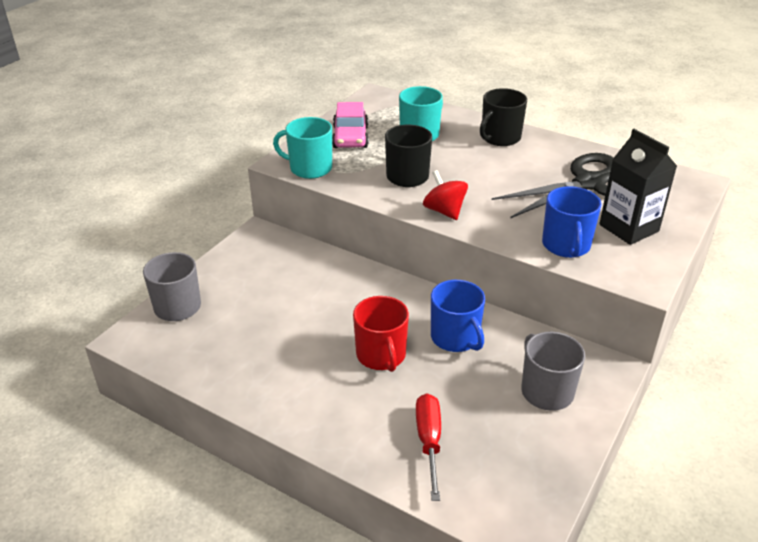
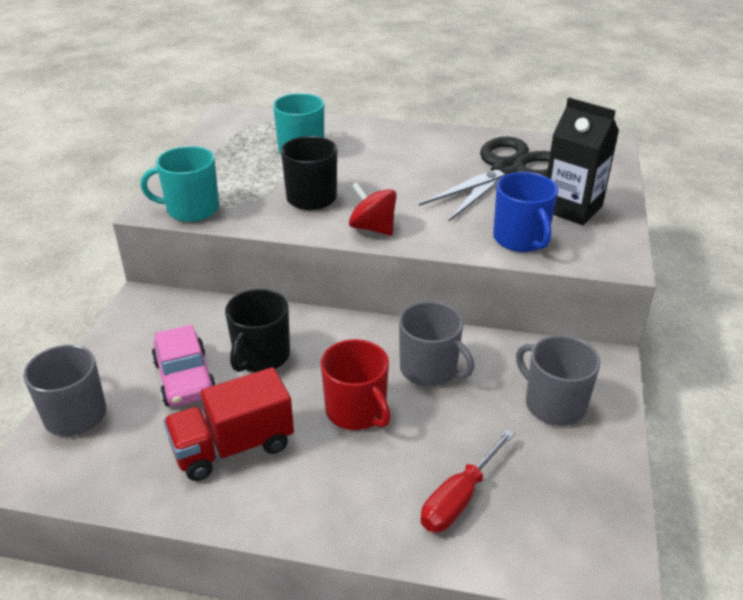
camera: 20 degrees left, 0 degrees up
pink car [332,102,369,148] -> pink car moved to [152,325,216,407]
red screwdriver [416,393,441,501] -> red screwdriver turned 120 degrees counterclockwise [421,429,515,532]
blue mug [431,280,485,352] -> grey mug [399,301,474,386]
black mug [480,88,527,146] -> black mug moved to [225,289,290,372]
none -> red truck [163,367,294,481]

